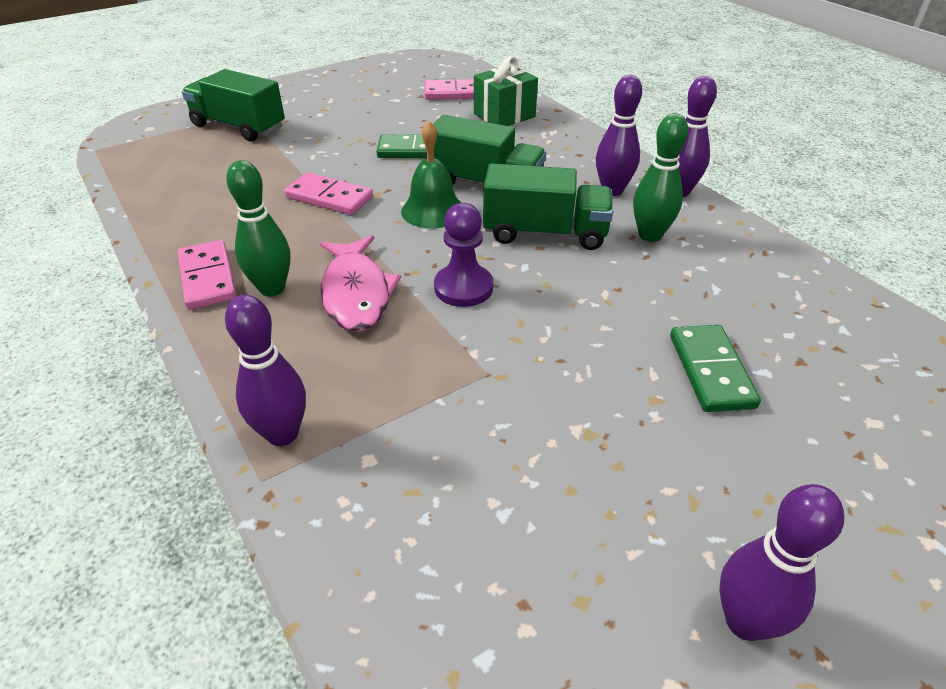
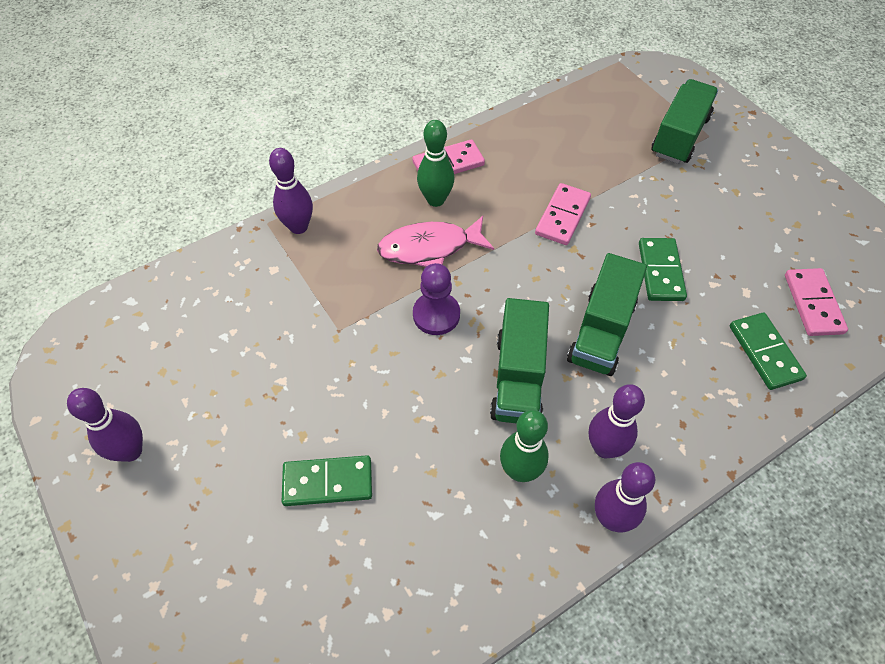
camera: 90 degrees right, 15 degrees up
green bell [401,121,461,229] -> none
green gift [474,56,538,126] -> green domino [730,313,807,390]

